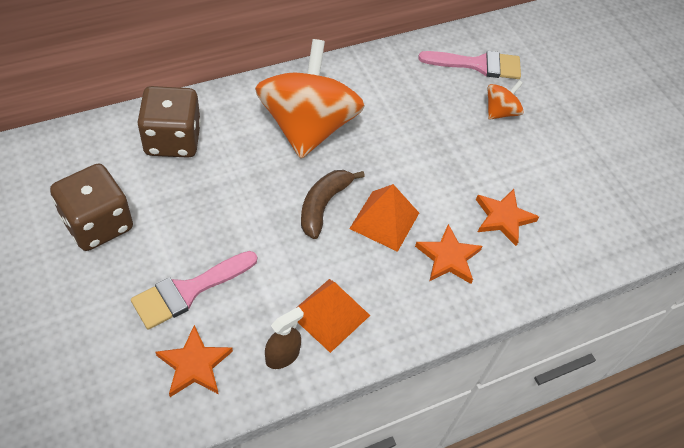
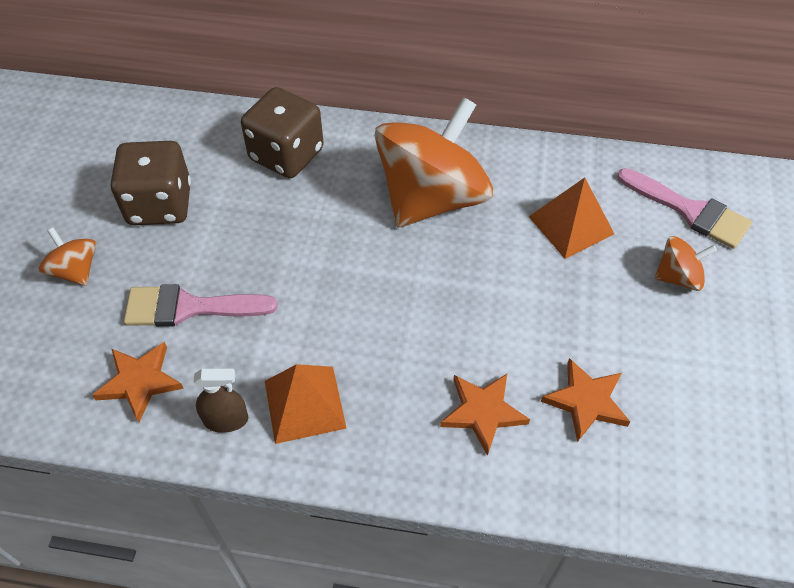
camera: 40 degrees right, 0 degrees up
brown banana [301,170,365,239] -> none
orange pyramid [349,184,419,252] -> orange pyramid moved to [529,178,614,259]
none -> orange spinning top [39,227,96,286]

